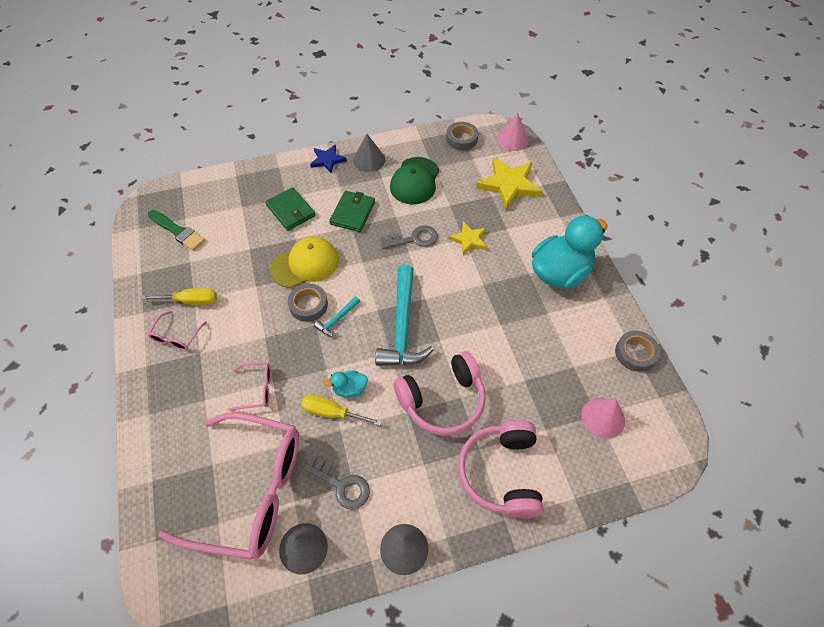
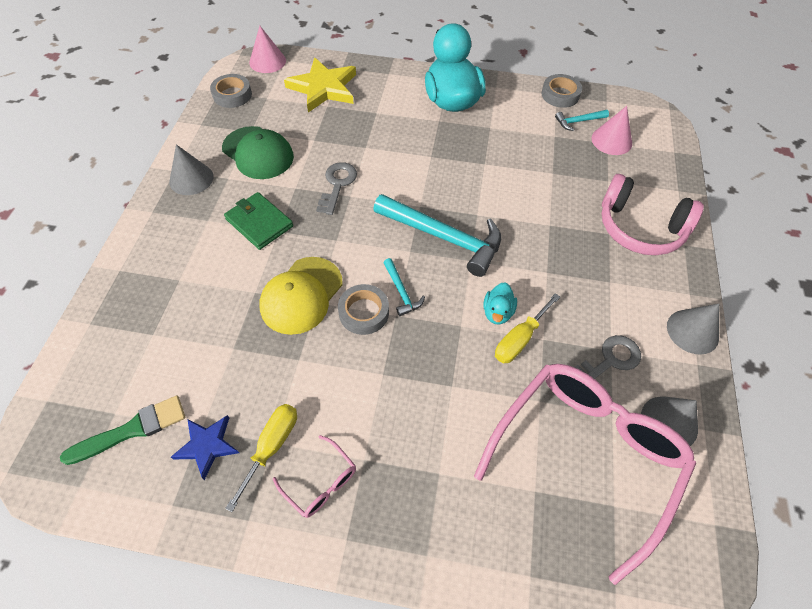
camera: 65 degrees left, 0 degrees up
pink glasses [228,363,271,411] -> none
green wallet [265,187,315,231] -> none
yellow cap [270,237,339,288] -> yellow cap turned 150 degrees counterclockwise [259,257,343,335]
blue star [310,145,347,173] -> blue star moved to [171,415,239,480]
pink headphones [394,351,486,436] -> none
yellow star [448,222,487,255] -> none
none -> turquoise hammer [555,110,609,131]

